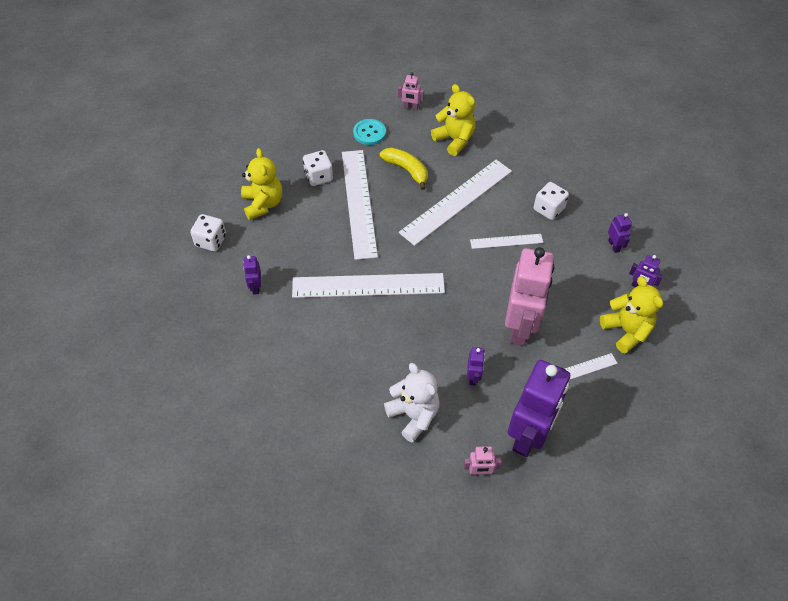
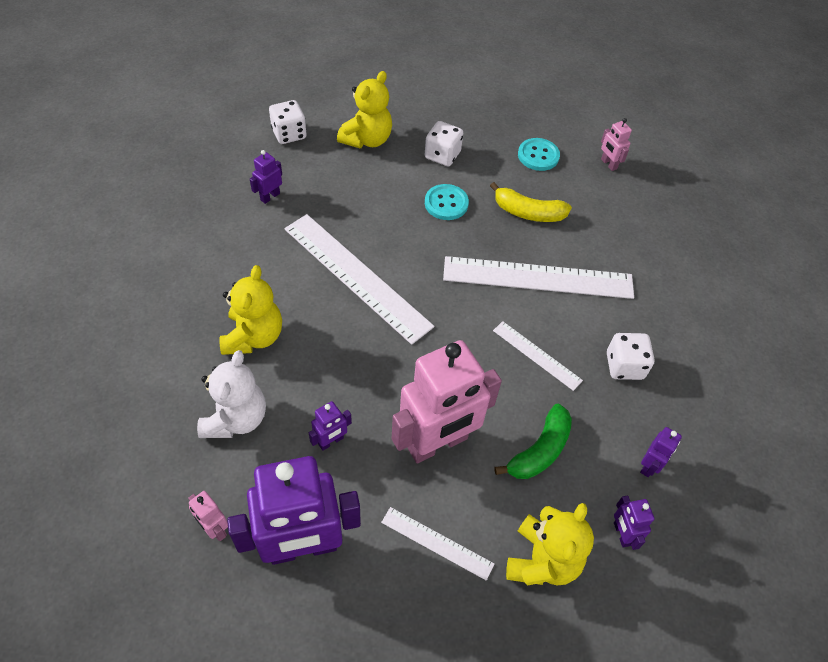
camera: 45 degrees right, 0 degrees up
white ruler [342,150,378,260] -> turquoise button [425,184,469,220]
yellow banana [380,147,428,190] -> yellow banana turned 105 degrees clockwise [490,182,572,222]
yellow teddy bear [431,84,475,156] -> yellow teddy bear moved to [220,265,282,355]
none -> green banana [494,404,572,479]

